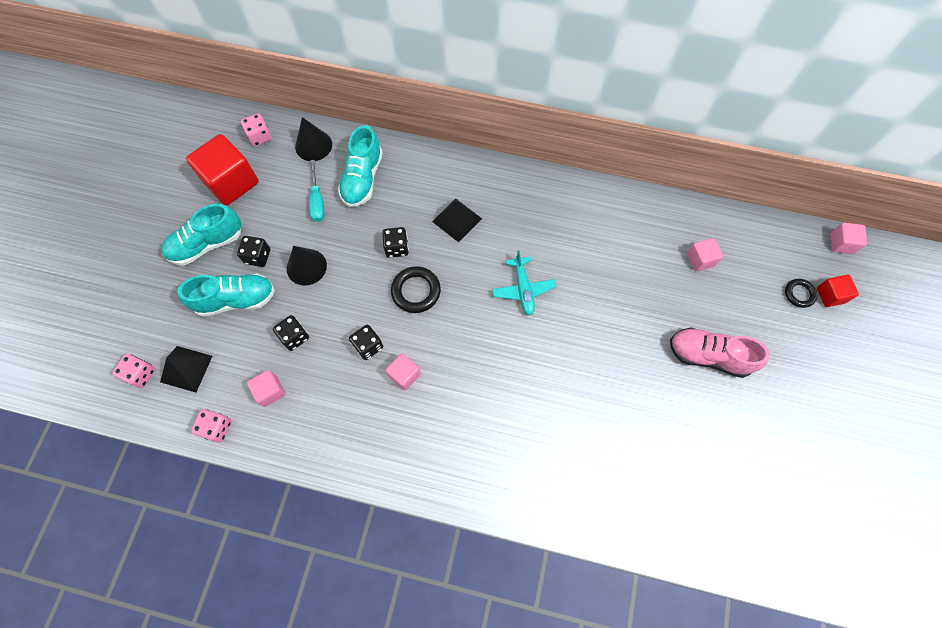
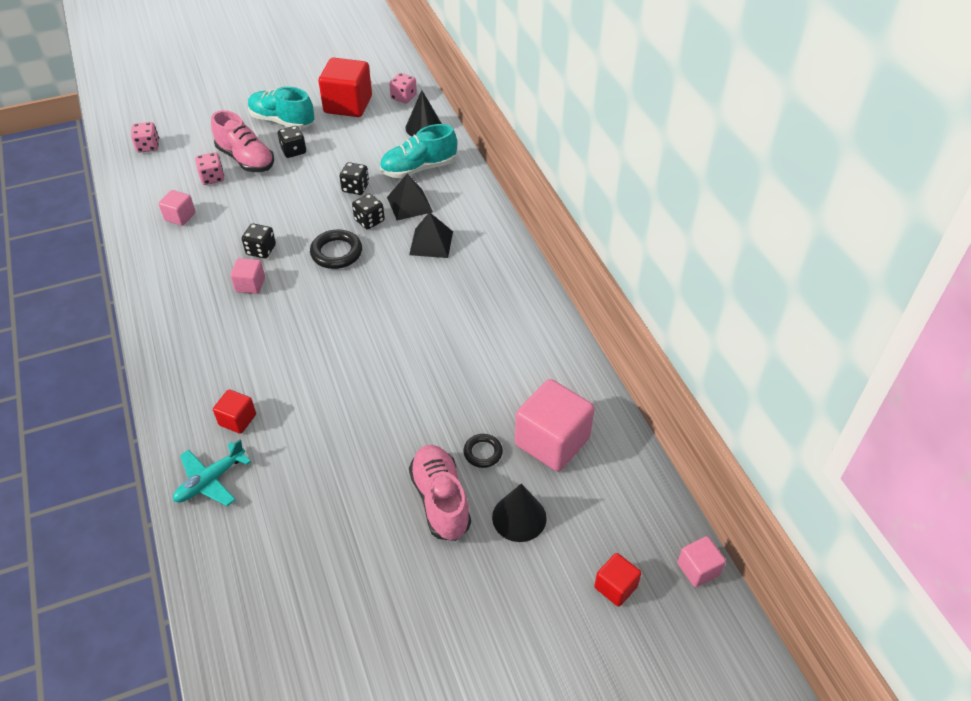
camera: 55 degrees right, 20 degrees down
black pyramid [160,346,212,393] -> black pyramid moved to [387,174,433,220]
turquoise shoe [177,273,275,317] -> pink shoe [211,110,274,172]
pink dice [191,409,231,443] -> pink dice moved to [195,152,224,185]
black dice [273,315,309,351] -> black dice moved to [339,162,369,195]
black cone [287,246,327,286] -> black cone moved to [492,484,547,542]
turquoise screwdriver [309,160,324,222] -> none
turquoise plane [492,250,556,316] -> turquoise plane moved to [173,439,251,506]
pink cube [687,238,724,271] -> pink cube [515,379,595,471], size x1.95
black ring [785,279,817,308] -> black ring moved to [463,434,503,468]
none -> red cube [213,390,256,434]

